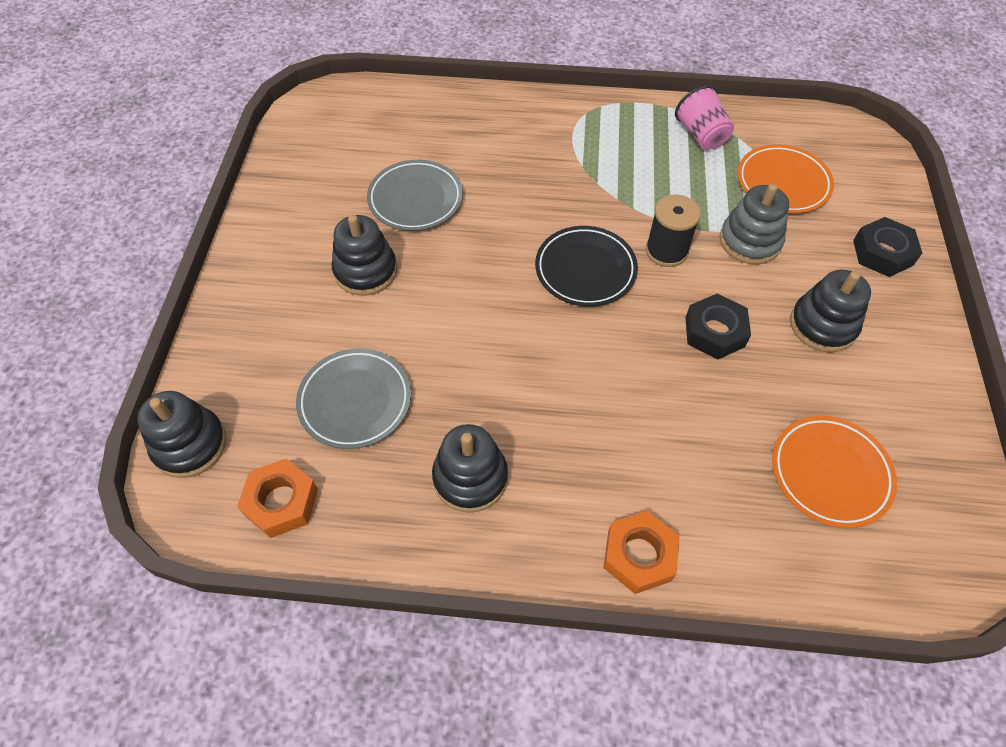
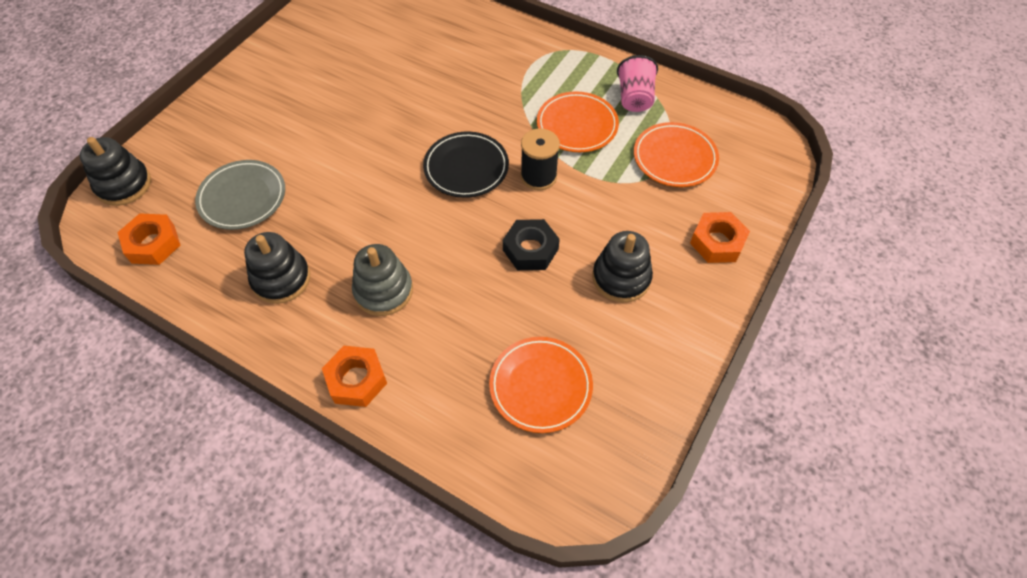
camera: 25 degrees right, 0 degrees up
black stacking toy [332,215,397,296] -> none
grey plate [367,160,463,231] -> none
grey stacking toy [719,184,789,264] -> grey stacking toy moved to [352,244,413,316]
black nut [853,217,922,277] -> orange nut [690,212,750,263]
none -> orange plate [537,91,619,152]

